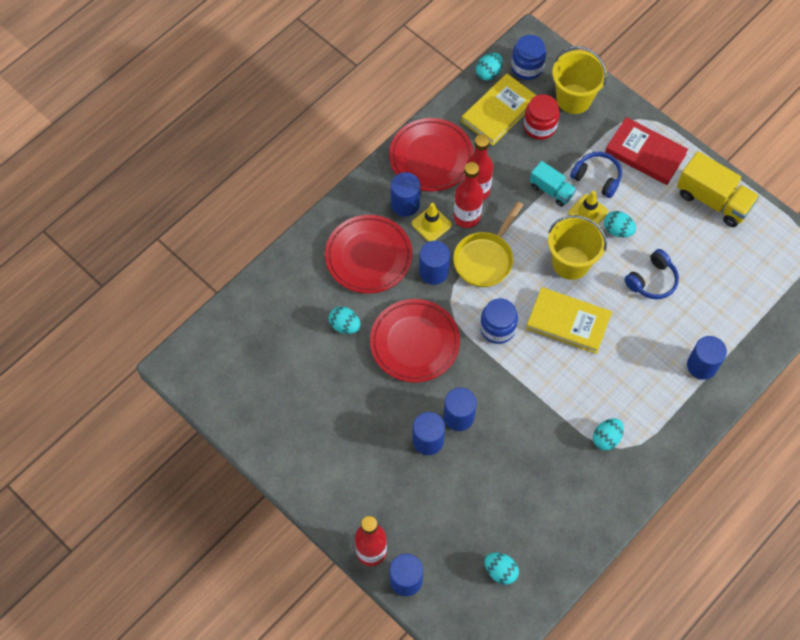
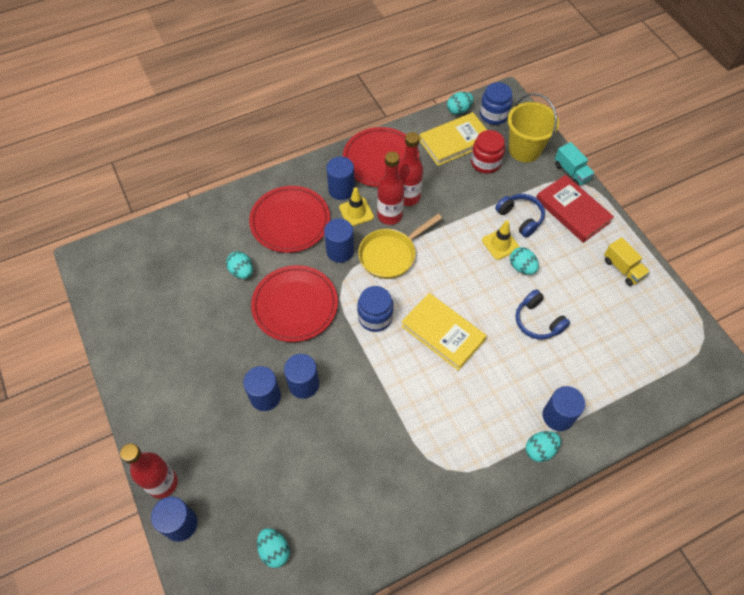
camera: 20 degrees right, 5 degrees down
turquoise truck [530,161,576,207] -> turquoise truck moved to [555,142,595,186]
yellow bucket [548,215,607,280] -> none
turquoise egg [593,418,624,450] -> turquoise egg moved to [526,431,561,462]
blue headphones [625,249,679,299] -> blue headphones turned 75 degrees clockwise [516,289,570,339]
yellow truck [677,151,759,227] -> yellow truck [604,237,650,286], size x0.60

